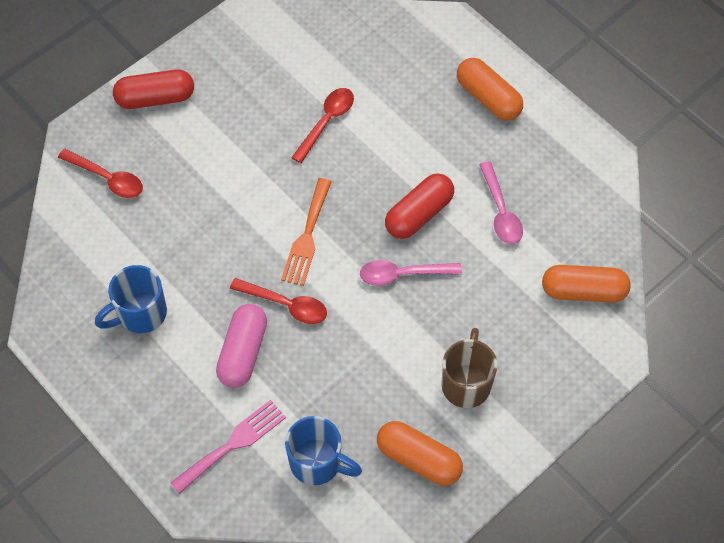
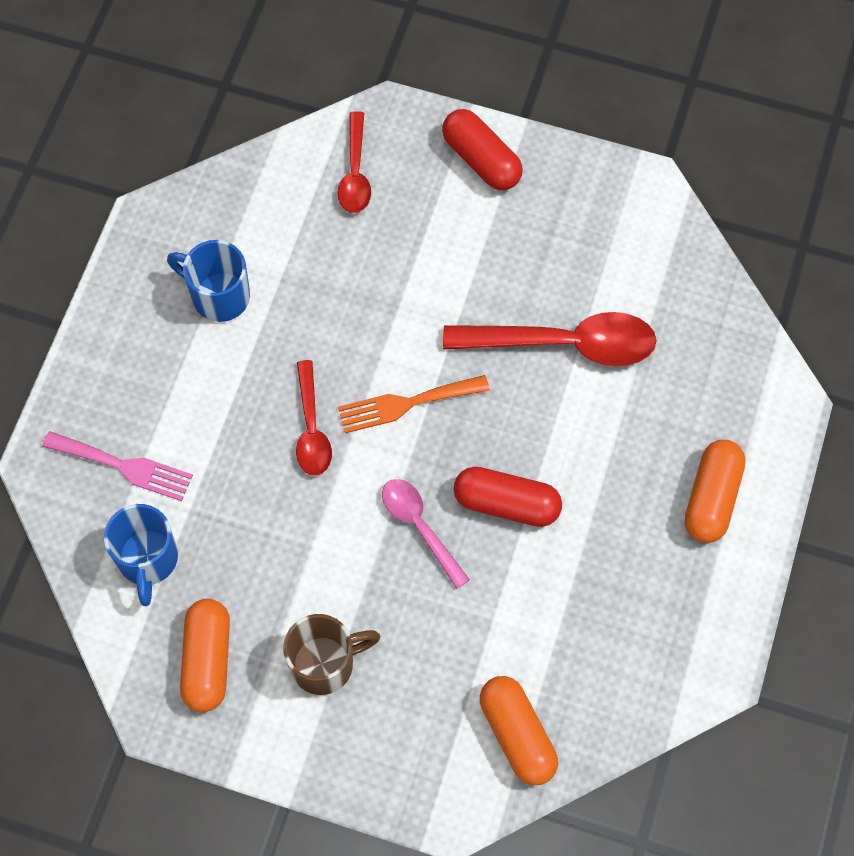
camera: 60 degrees right, 5 degrees up
pink capsule [216,304,267,388] -> none
red spoon [291,88,354,163] -> red spoon [443,312,657,366], size x1.70
pink spoon [479,161,523,244] -> none

